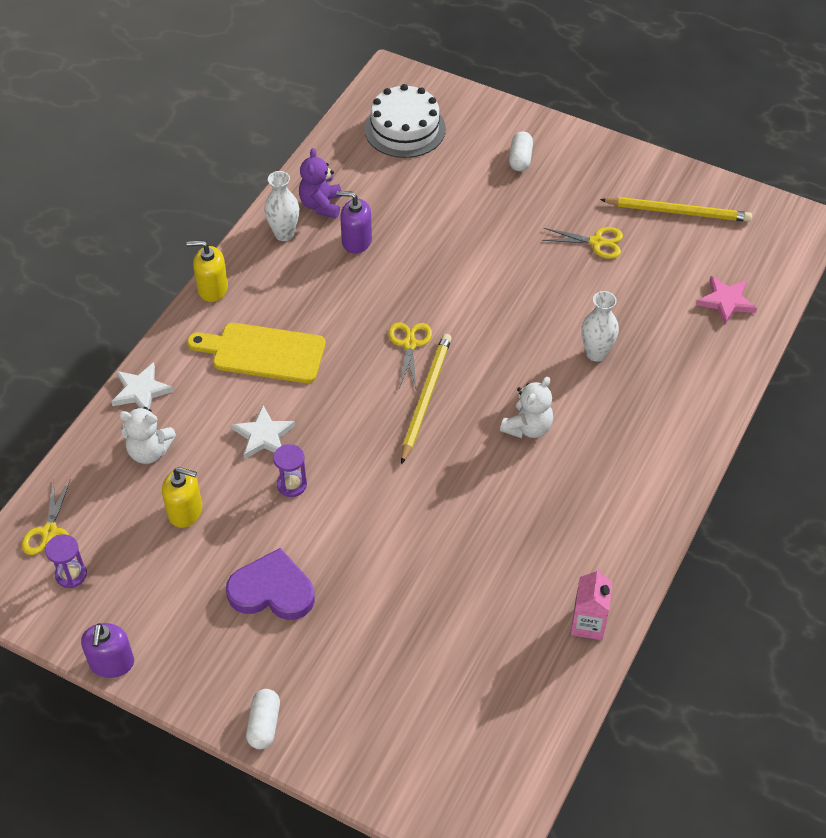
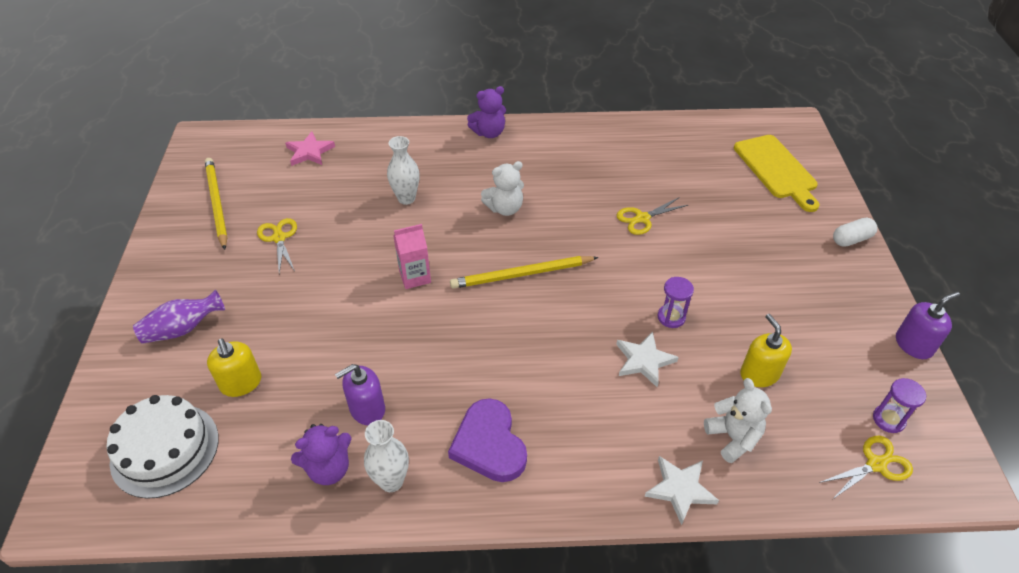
camera: 120 degrees left, 5 degrees down
yellow soap dispenser [186,240,228,302] -> yellow soap dispenser moved to [207,338,261,397]
yellow cutting board [187,323,326,383] -> yellow cutting board moved to [734,135,819,212]
purple heart [226,548,315,620] -> purple heart moved to [448,398,527,482]
purple soap dispenser [337,191,372,254] -> purple soap dispenser turned 75 degrees clockwise [335,364,385,425]
yellow scissors [388,322,432,388] -> yellow scissors moved to [617,197,688,235]
white teddy bear [500,377,553,438] -> white teddy bear turned 150 degrees clockwise [481,161,524,216]
white capsule [509,131,533,171] -> purple vase [133,290,225,344]
pink carton [571,568,613,640] -> pink carton moved to [393,224,431,289]
none -> purple teddy bear [467,86,506,138]

